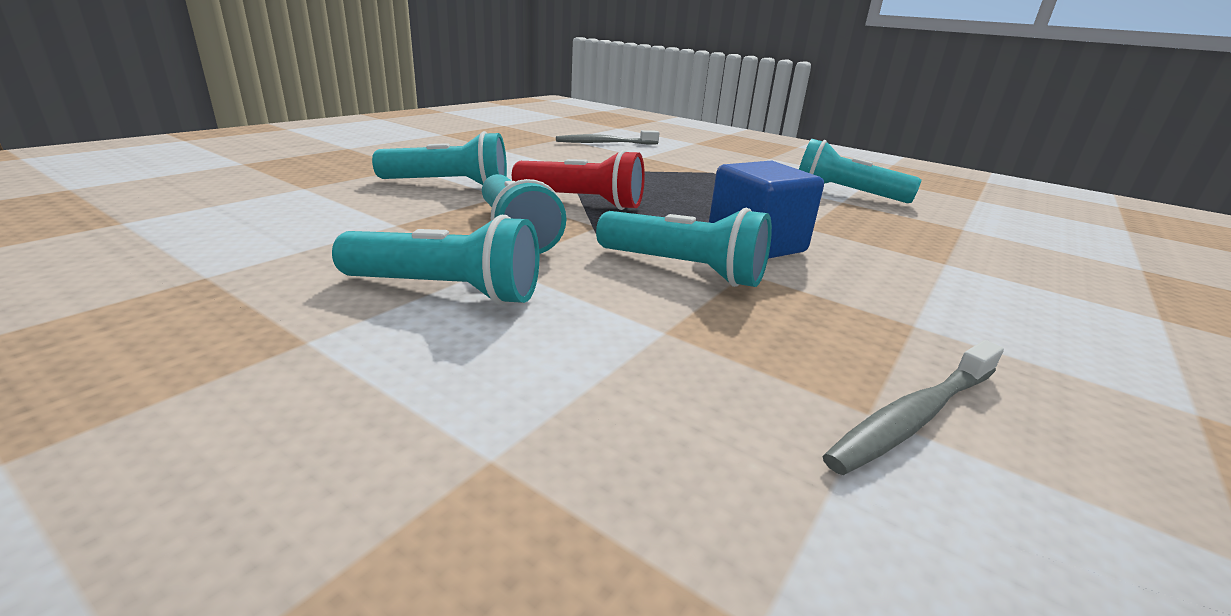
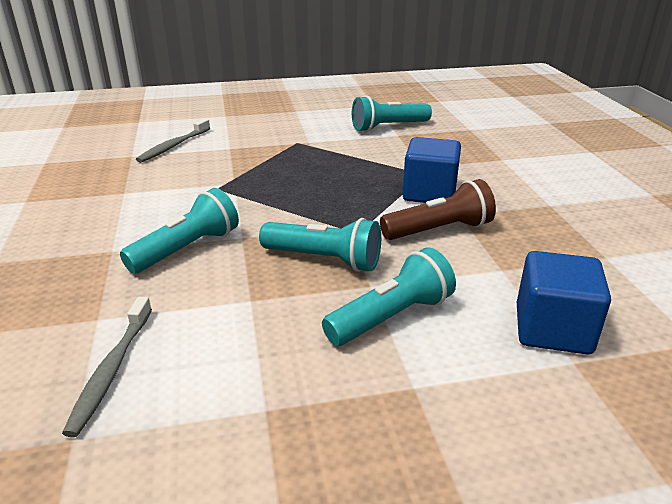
camera: 45 degrees left, 5 degrees up
red flashlight [512,150,645,210] -> none
turquoise flashlight [596,207,772,287] -> brown flashlight [380,179,496,240]
grey toothbrush [822,340,1004,475] -> grey toothbrush moved to [62,297,152,437]
none -> blue cube [517,251,611,354]

